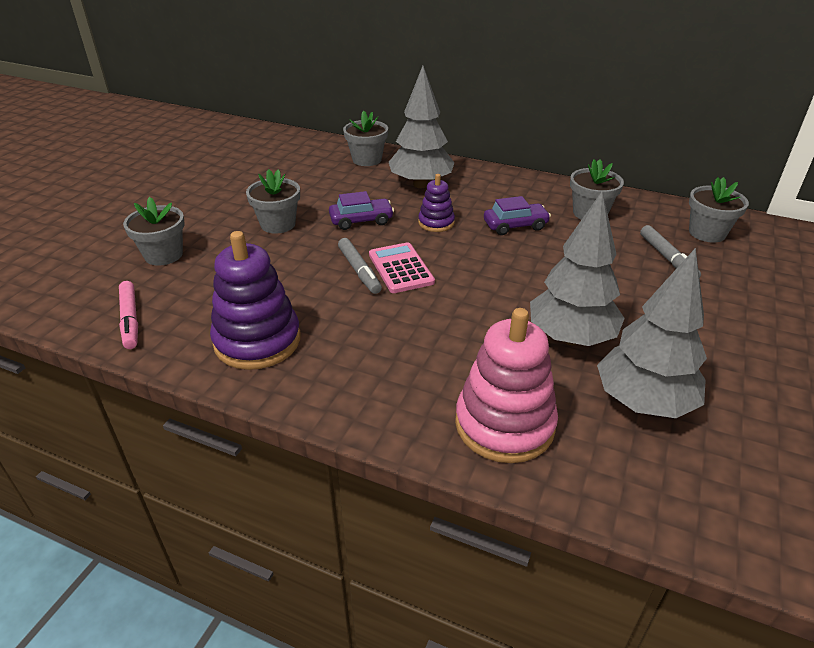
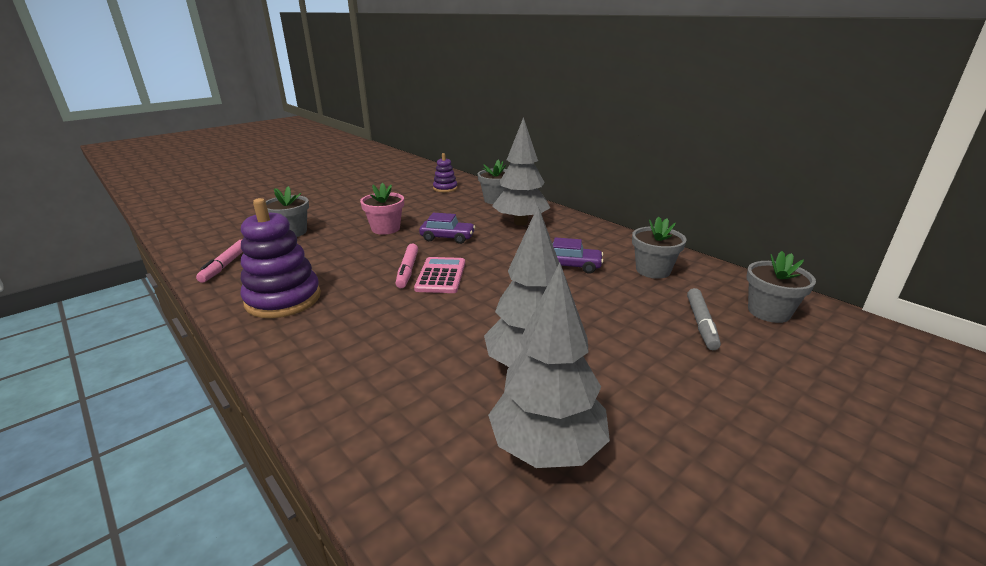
camera: 25 degrees right, 10 degrees down
grey flower pot [246,169,300,234] -> pink flower pot [360,183,404,235]
grey marker [338,238,382,294] -> pink marker [396,243,418,288]
purple stacking toy [418,174,455,232] -> purple stacking toy moved to [433,153,458,192]
pink stacking toy [455,308,558,463] -> none

